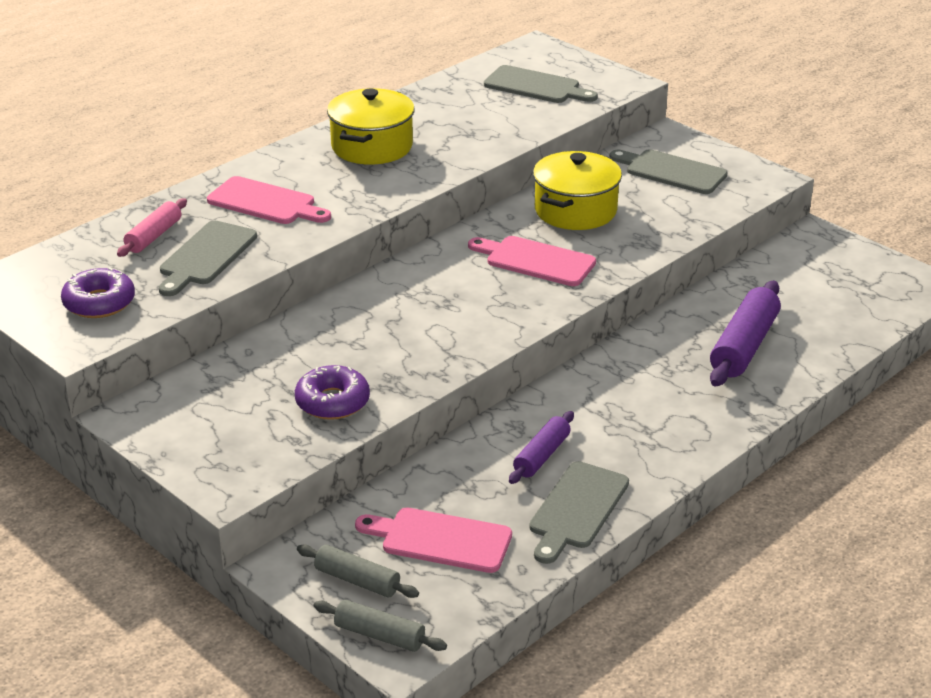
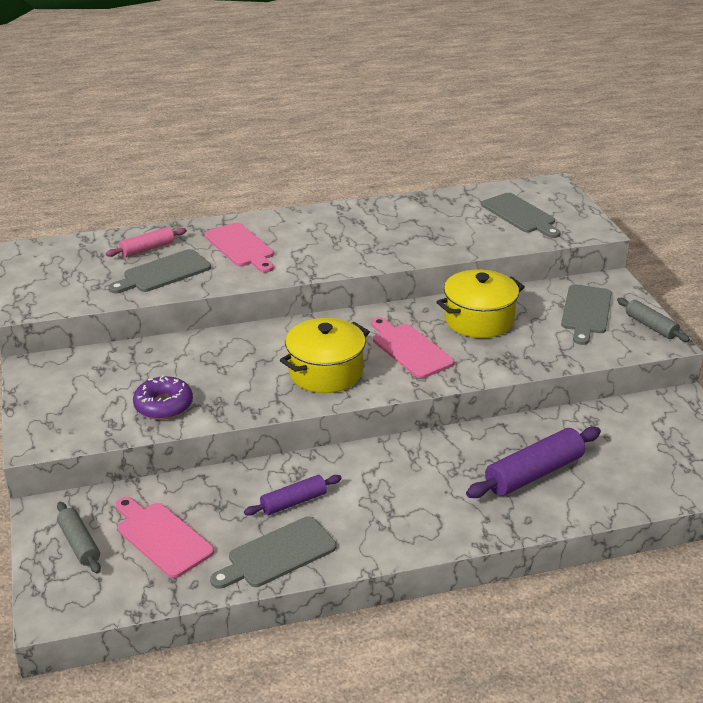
camera: 30 degrees right, 0 degrees up
purple donut [61,267,135,318] -> none
grey rolling pin [313,600,447,652] -> grey rolling pin moved to [617,298,690,342]
yellow pot [327,88,415,165] -> yellow pot moved to [280,318,370,393]
grey cutting board [609,149,727,194] -> grey cutting board turned 135 degrees counterclockwise [561,284,612,345]

